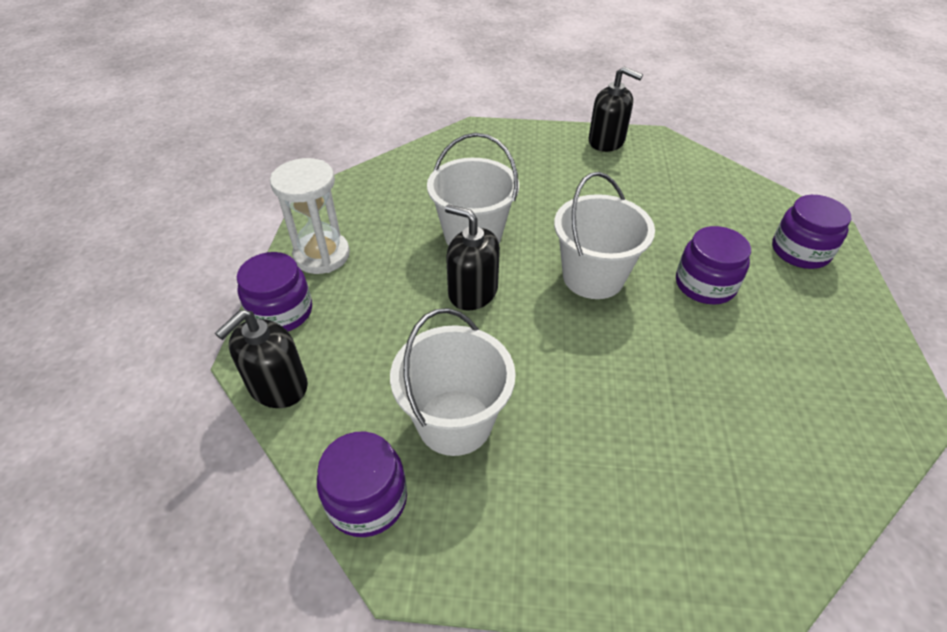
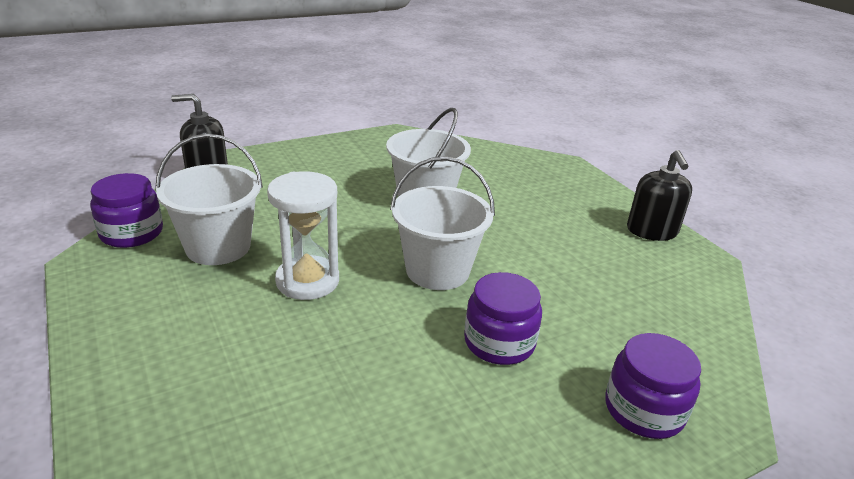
camera: 55 degrees right, 15 degrees down
purple jar [237,252,312,331] -> none
white hourglass [270,158,350,274] -> white hourglass moved to [267,171,339,300]
black soap dispenser [445,204,500,311] -> none

